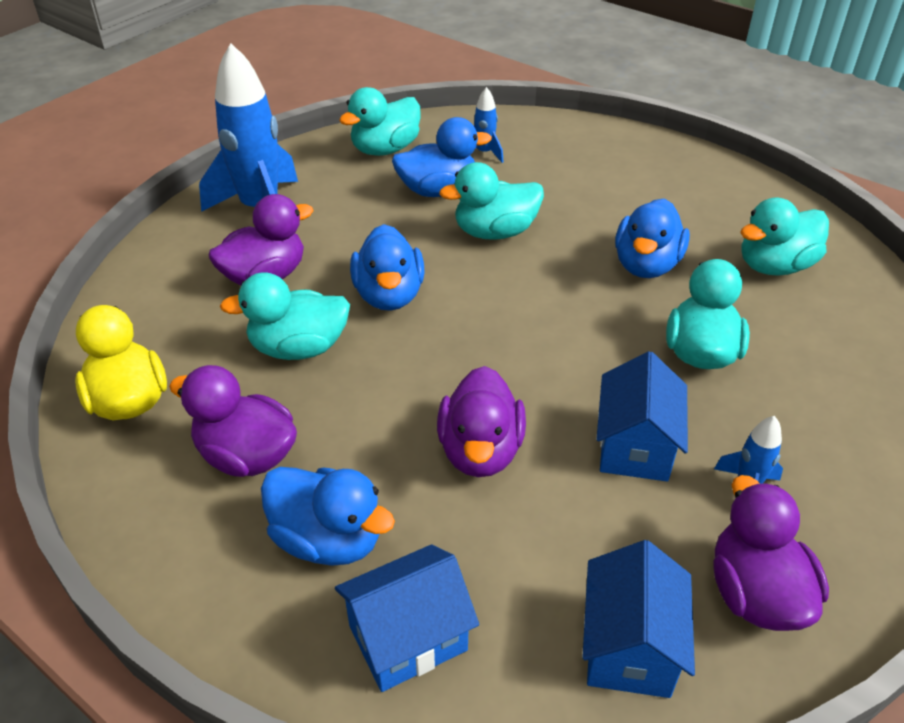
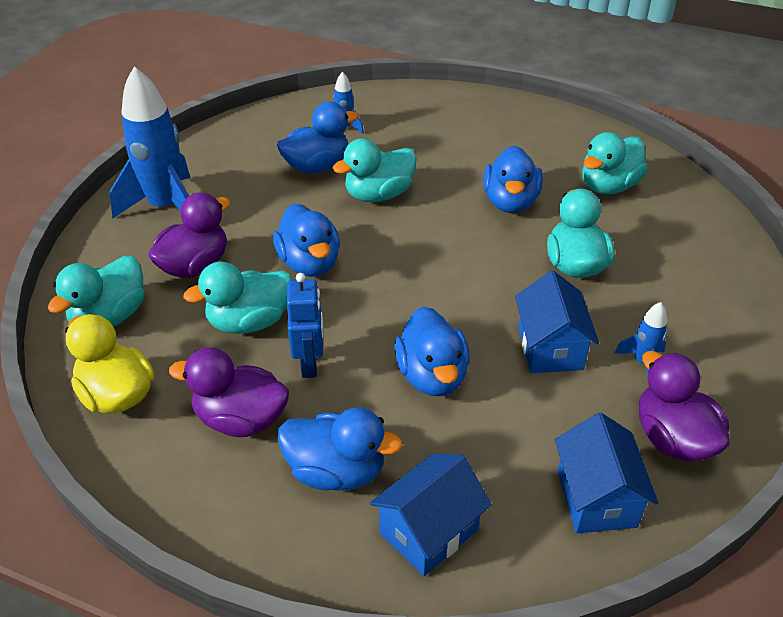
camera: 15 degrees left, 0 degrees up
turquoise duck [339,87,421,156] -> turquoise duck moved to [48,256,144,327]
purple duck [437,366,526,477] -> blue duck [394,306,470,396]
none -> blue robot [287,273,323,378]

